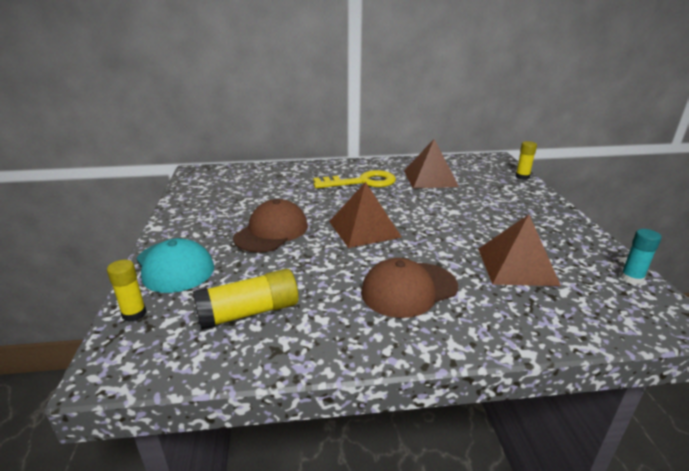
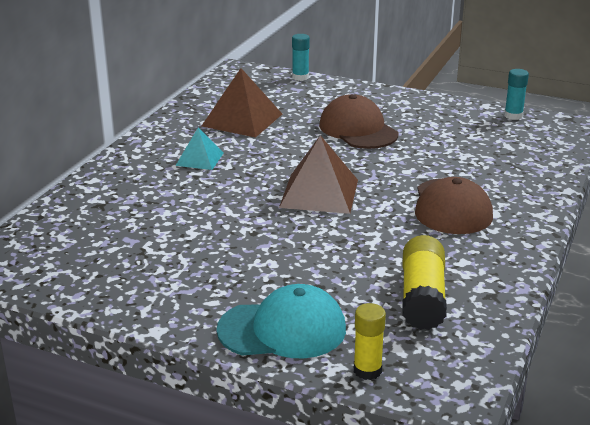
camera: 60 degrees left, 0 degrees up
brown cap [233,199,308,252] -> brown cap moved to [319,94,398,149]
yellow key [313,170,396,188] -> turquoise pyramid [175,128,224,170]
brown pyramid [478,214,561,286] -> none
yellow glue stick [515,141,537,180] -> turquoise glue stick [292,34,310,81]

